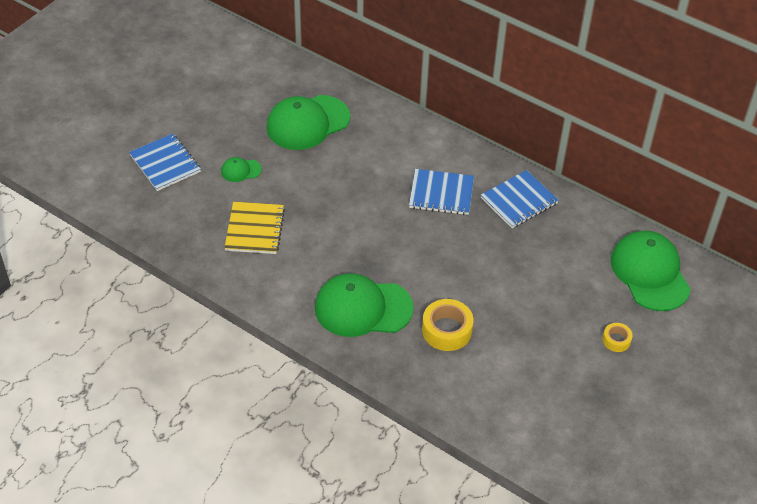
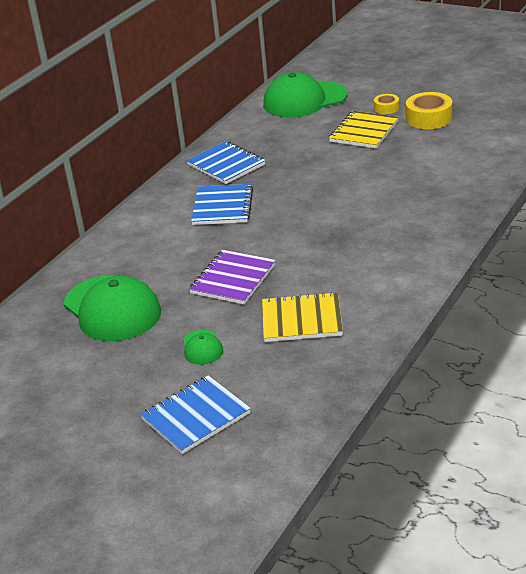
camera: 90 degrees left, 15 degrees down
green cap [315,273,414,337] -> none
yellow tape [422,299,473,351] -> yellow tape moved to [406,92,452,129]
none -> purple notebook [189,250,276,304]
none -> yellow notebook [329,111,399,149]

